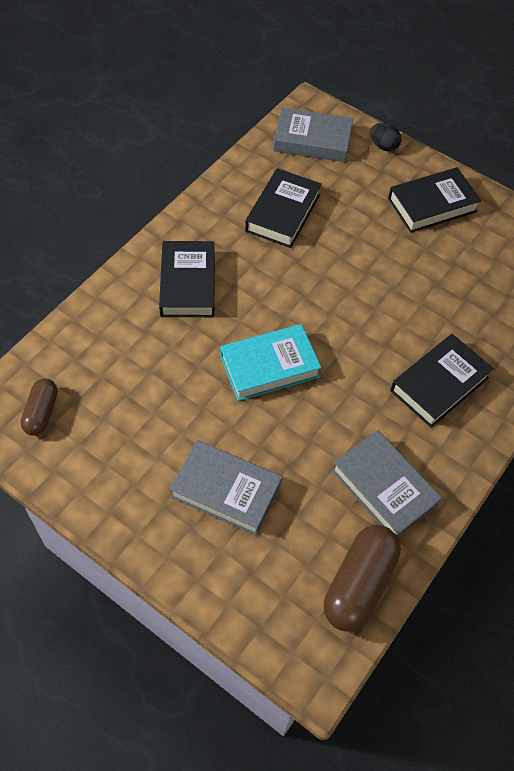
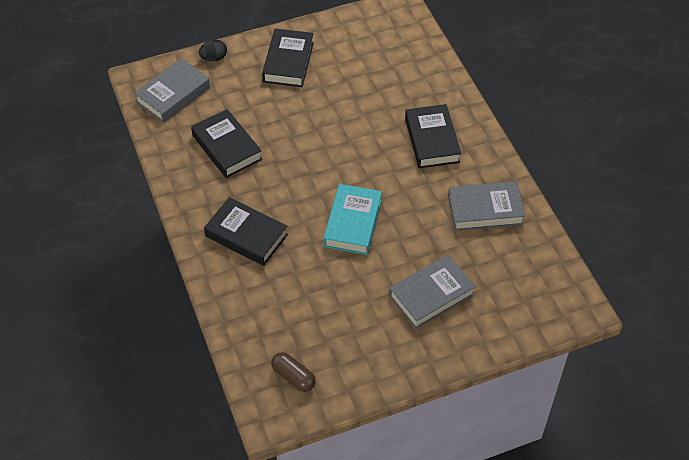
camera: 55 degrees left, 5 degrees down
brown capsule [324,525,401,632] -> none

